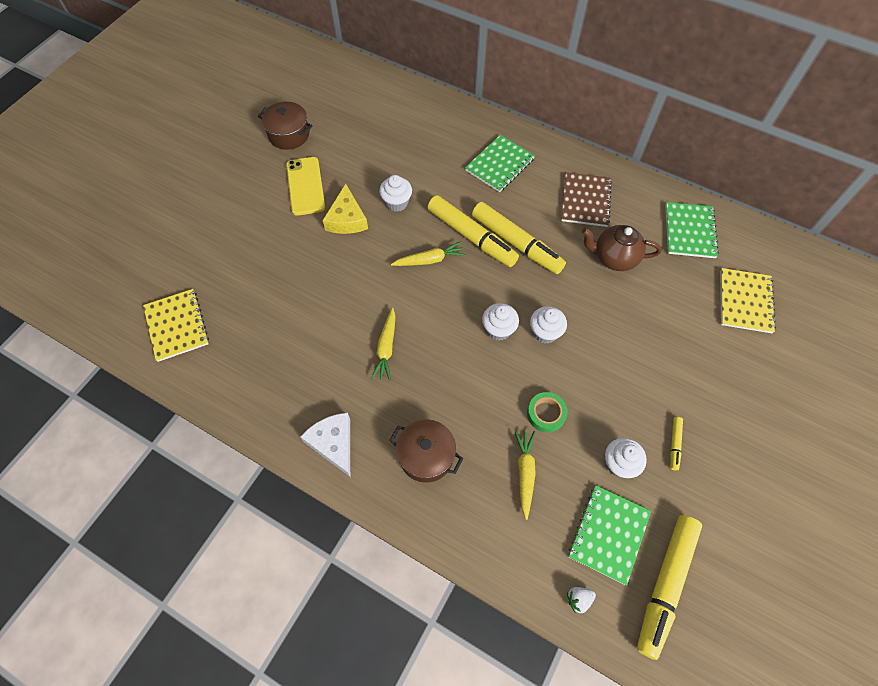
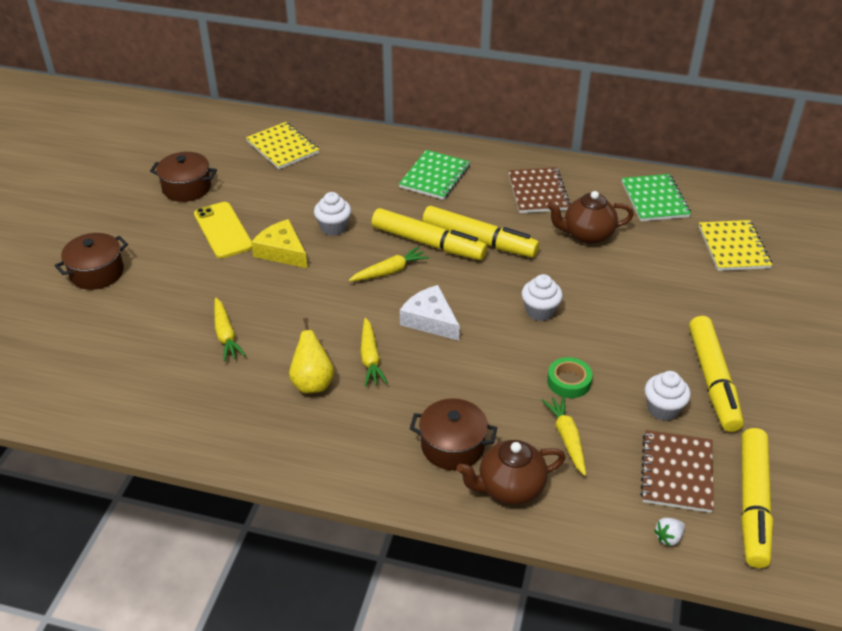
camera: 15 degrees left, 20 degrees down
yellow notebook [143,289,209,362] -> yellow notebook moved to [246,122,319,169]
white cheese [300,413,350,477] -> white cheese moved to [400,285,460,341]
yellow cheese [323,184,368,234] -> yellow cheese turned 150 degrees clockwise [251,219,308,268]
white cupcake [482,303,519,341] -> none
green notebook [569,485,651,585] -> brown notebook [640,430,714,513]
yellow marker [670,417,683,470] -> yellow marker [689,316,744,432], size x2.34
none -> brown pot [55,233,128,290]
none -> yellow carrot [214,298,246,362]
none -> yellow pear [289,318,334,393]
none -> brown teapot [457,440,566,505]

